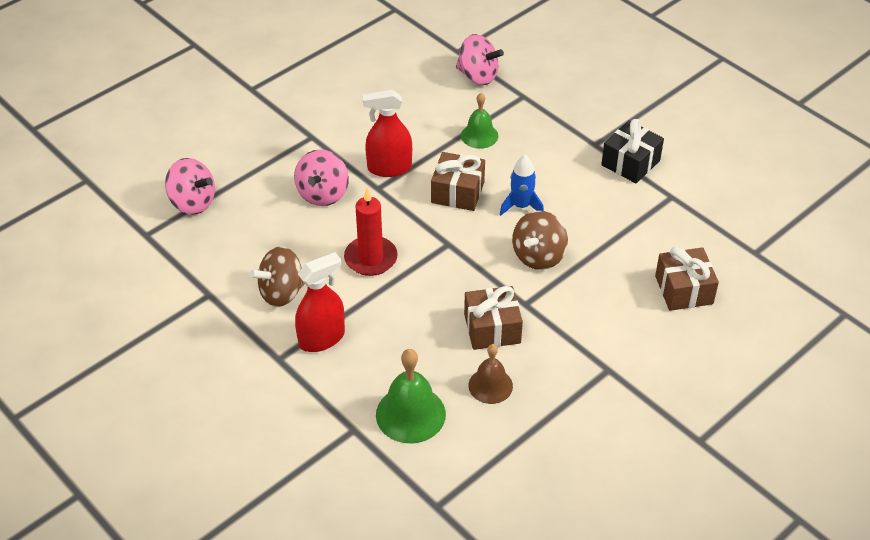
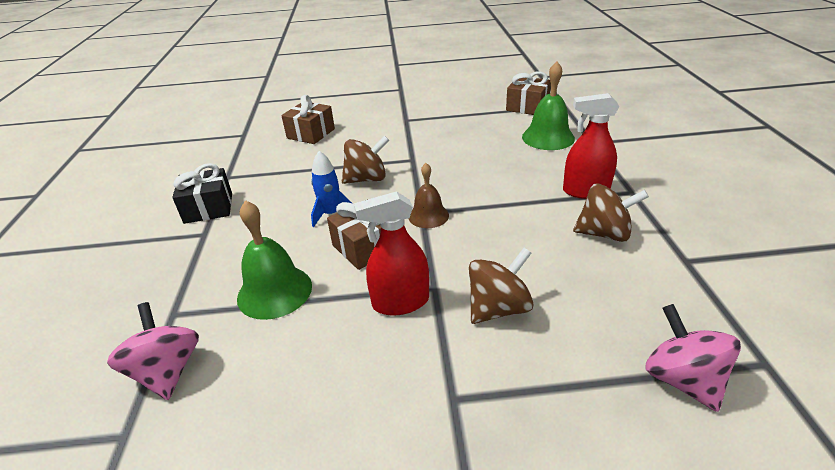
camera: 140 degrees left, 10 degrees down
pink spinning top [294,149,349,206] -> brown spinning top [469,248,534,324]
red candle [344,188,398,276] -> none
red spray bottle [362,90,412,177] -> red spray bottle turned 135 degrees clockwise [354,191,429,316]
green bell [461,93,498,149] -> green bell [237,200,312,320], size x1.54
brown gift [464,286,523,350] -> brown gift moved to [506,71,551,115]
brown bell [468,344,513,404] -> brown bell moved to [408,163,449,228]

